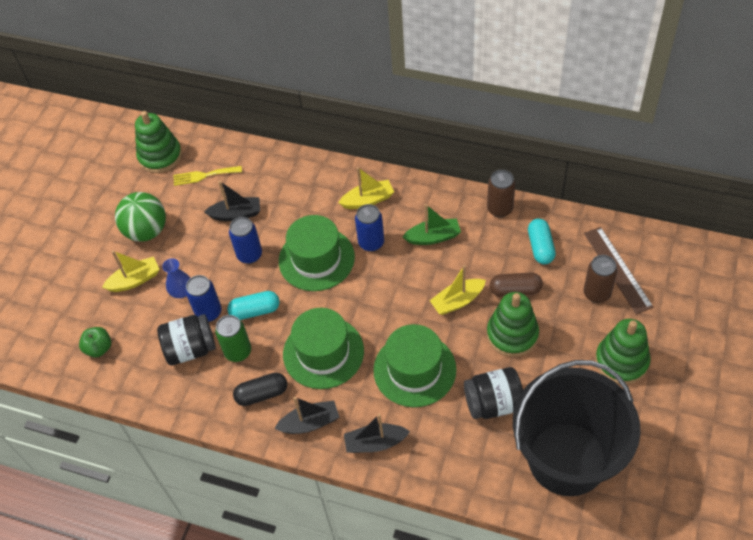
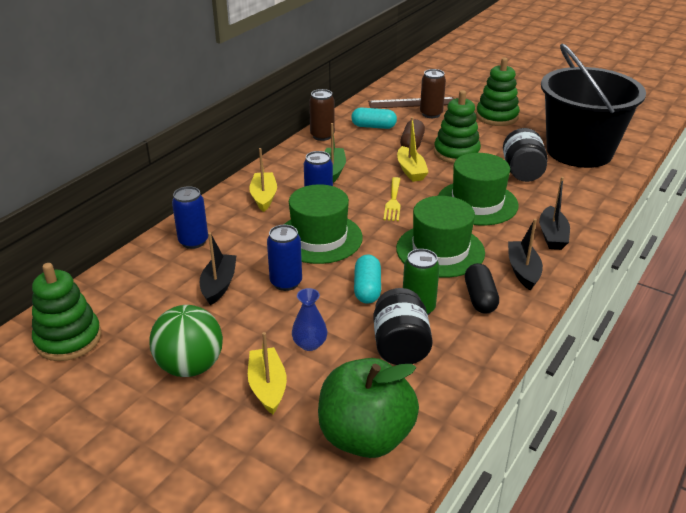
camera: 80 degrees left, 20 degrees down
green apple [79,327,111,357] -> green apple [318,358,419,458], size x2.14
yellow fork [173,166,242,186] -> yellow fork moved to [384,177,401,221]
blue can [186,275,221,322] -> blue can moved to [172,186,208,249]

